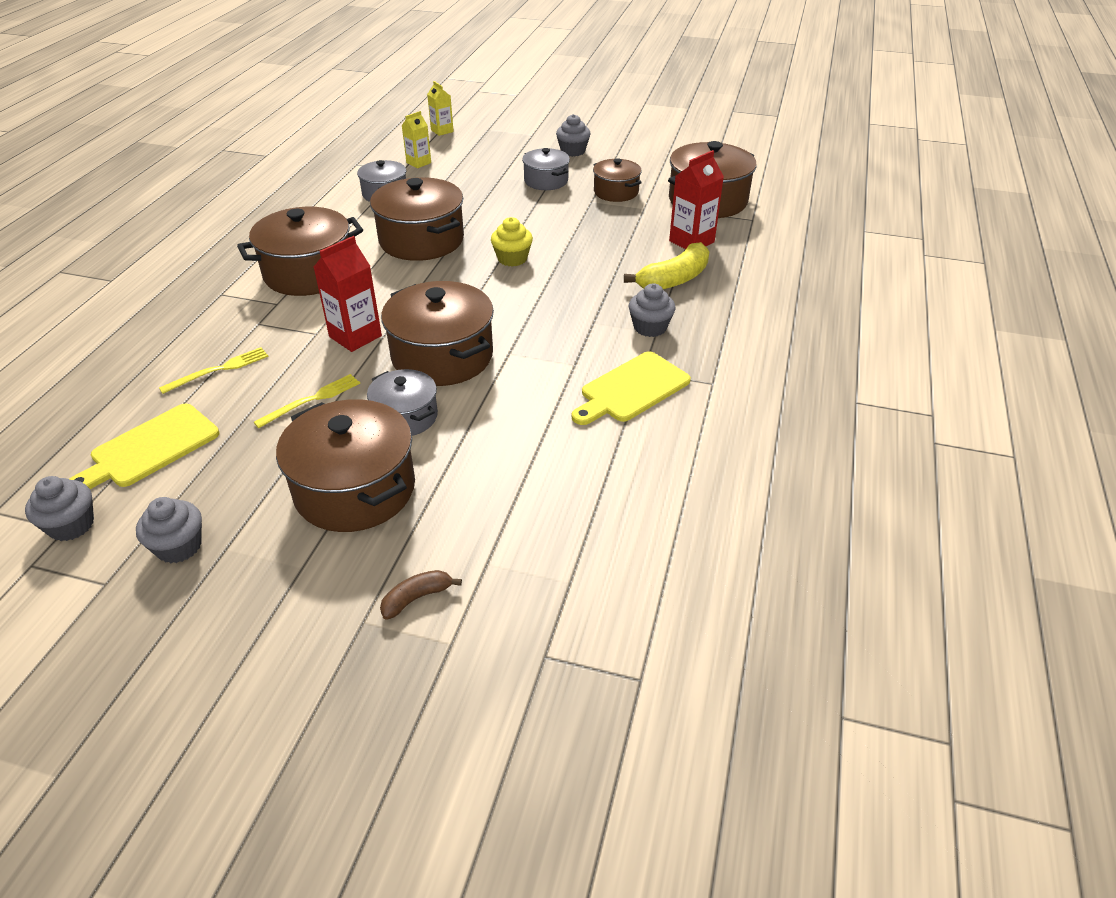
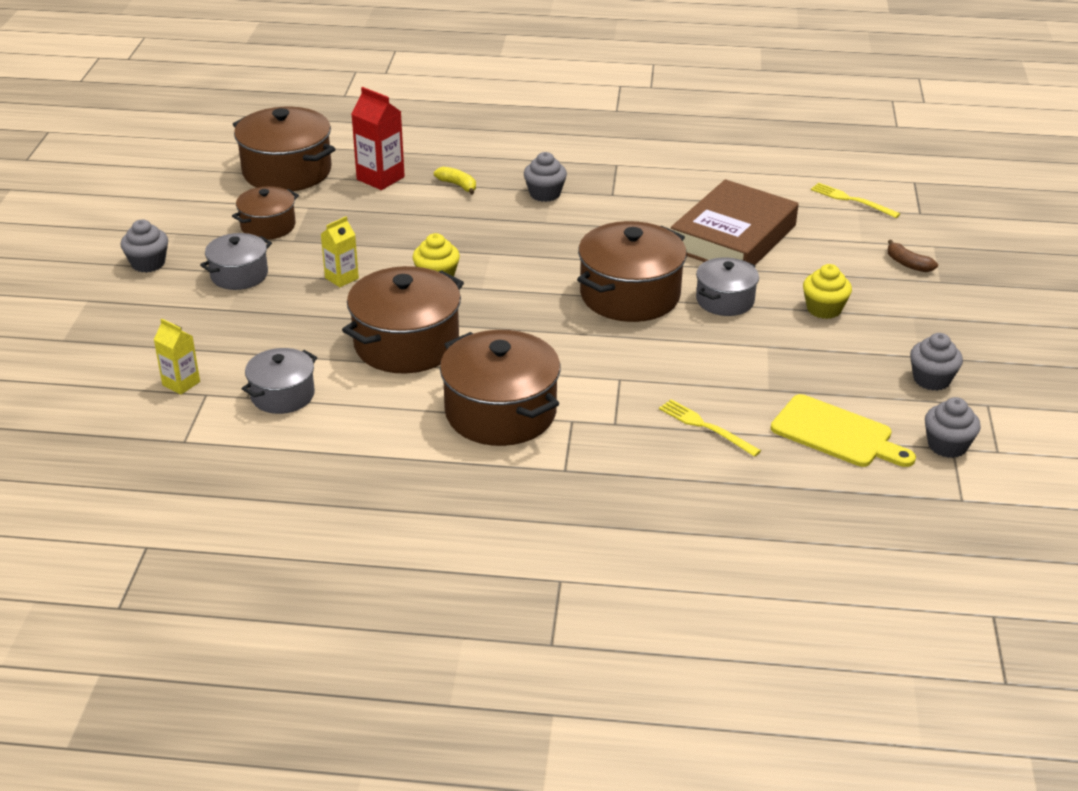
camera: 100 degrees left, 5 degrees down
yellow fork [253,374,360,428] -> yellow fork moved to [811,183,900,218]
brown pot [276,399,415,532] -> yellow cupcake [803,264,852,319]
red carton [314,236,382,352] -> none
yellow carton [427,81,454,136] -> yellow carton moved to [321,216,359,287]
yellow cutting board [572,351,691,425] -> none
yellow banana [624,242,709,289] -> yellow banana [434,167,476,194], size x0.55
none -> brown book [671,179,799,265]

